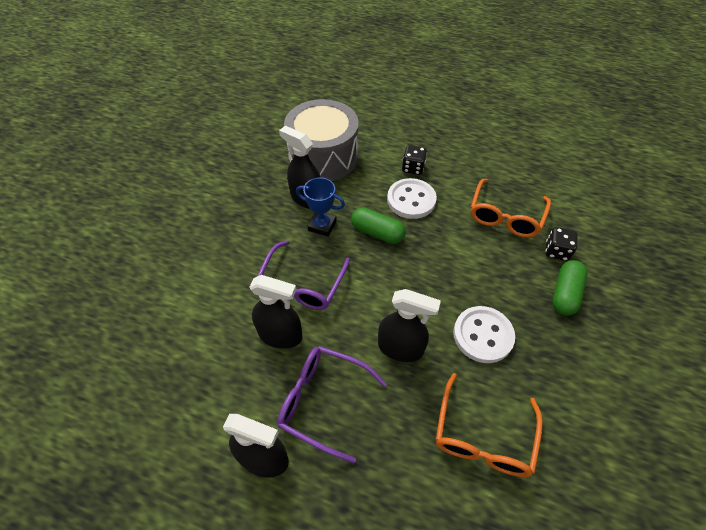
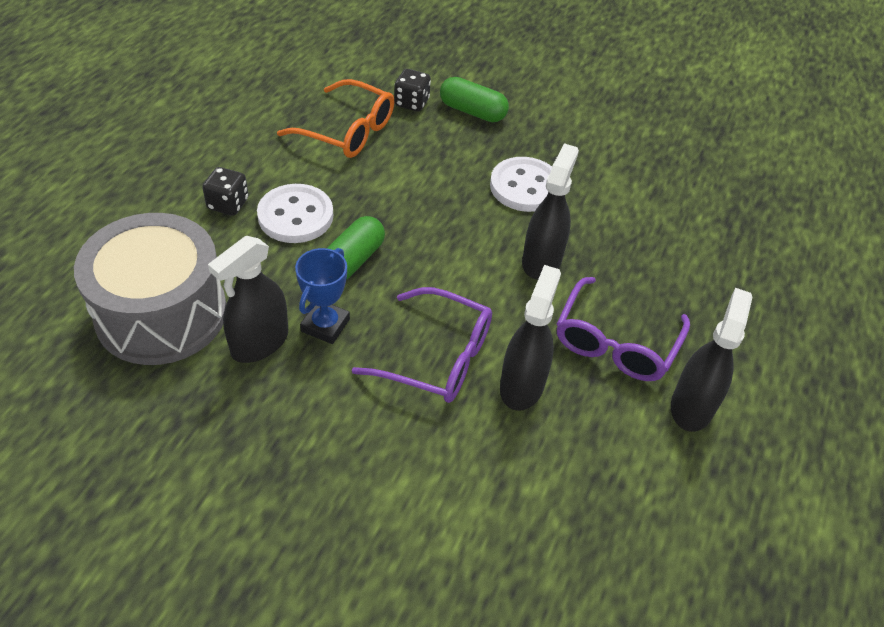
camera: 90 degrees left, 5 degrees down
orange glasses [436,373,543,477] -> none

